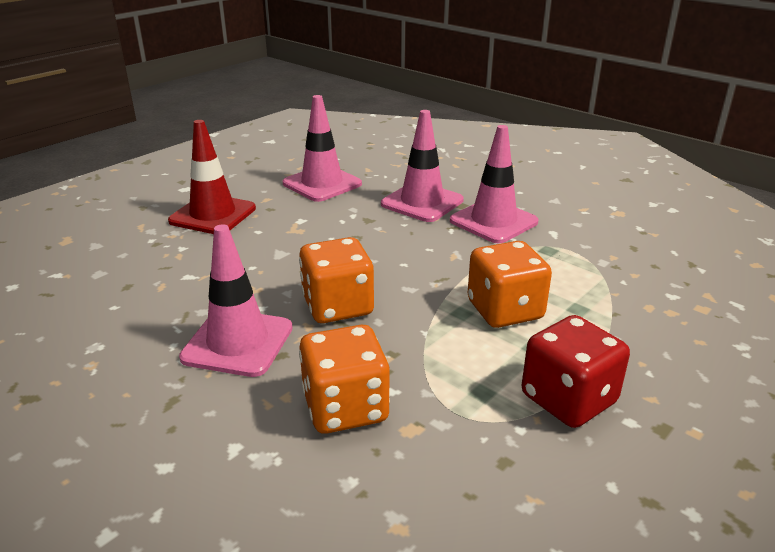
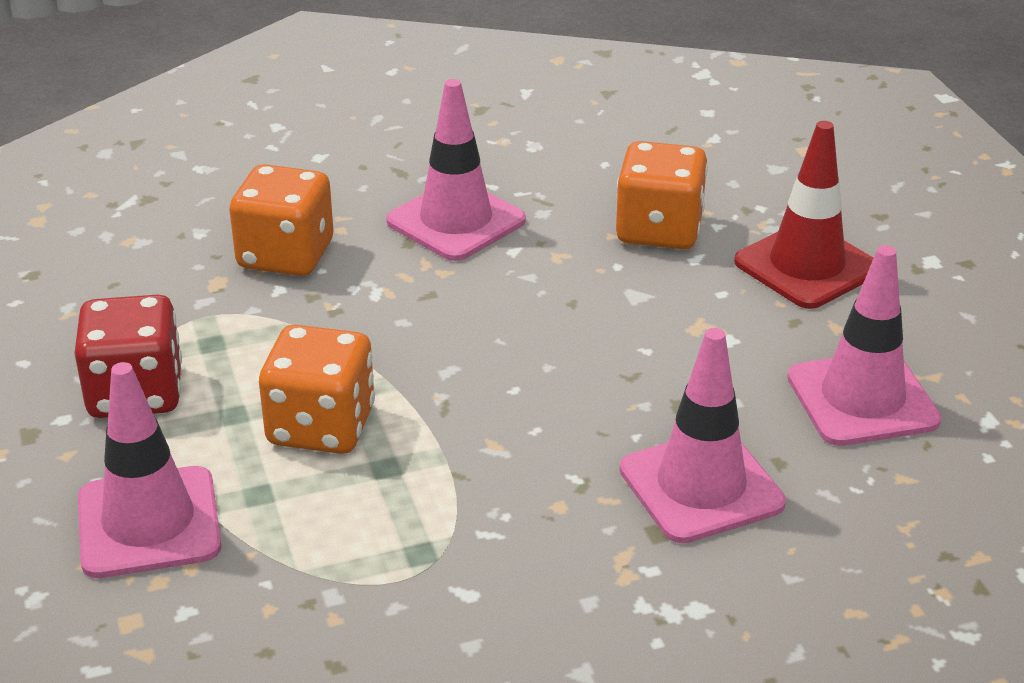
camera: 120 degrees right, 5 degrees up
orange dice [299,237,374,323] -> orange dice moved to [616,141,708,249]
pink traffic cone [450,125,539,243] -> pink traffic cone moved to [78,362,222,578]

